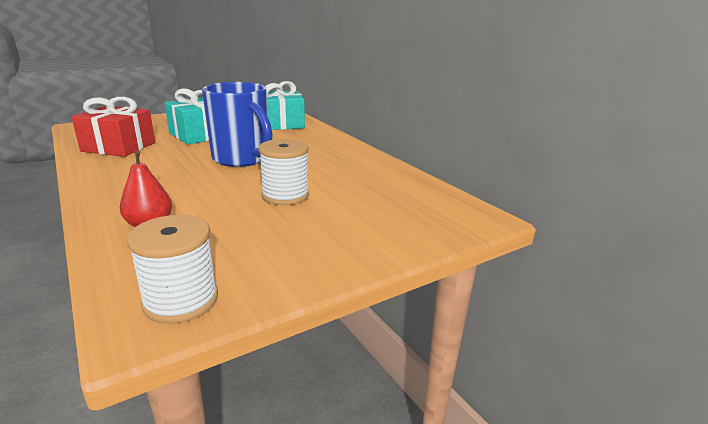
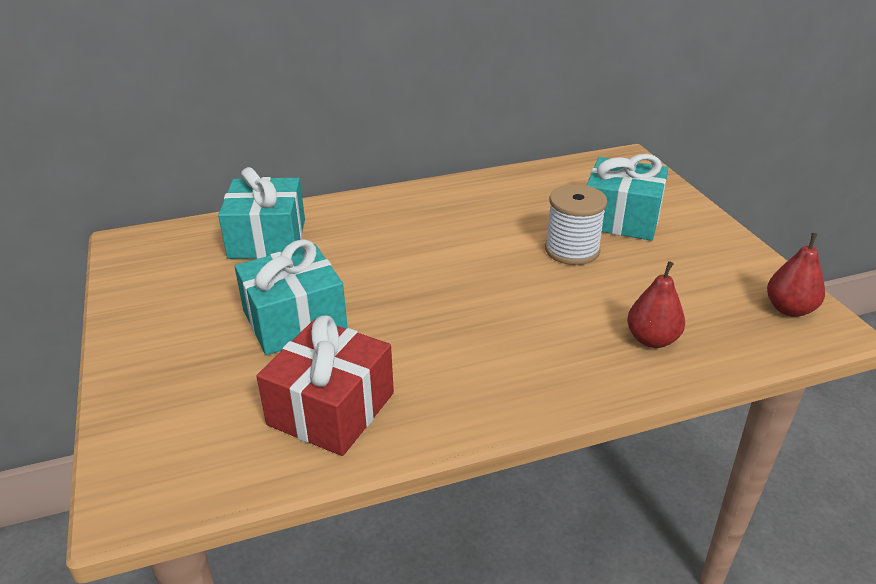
camera: 75 degrees left, 10 degrees up
white spool [127,215,218,324] -> red pear [767,233,825,317]
blue mug [202,82,272,167] -> none
none -> turquoise gift [586,154,668,241]

